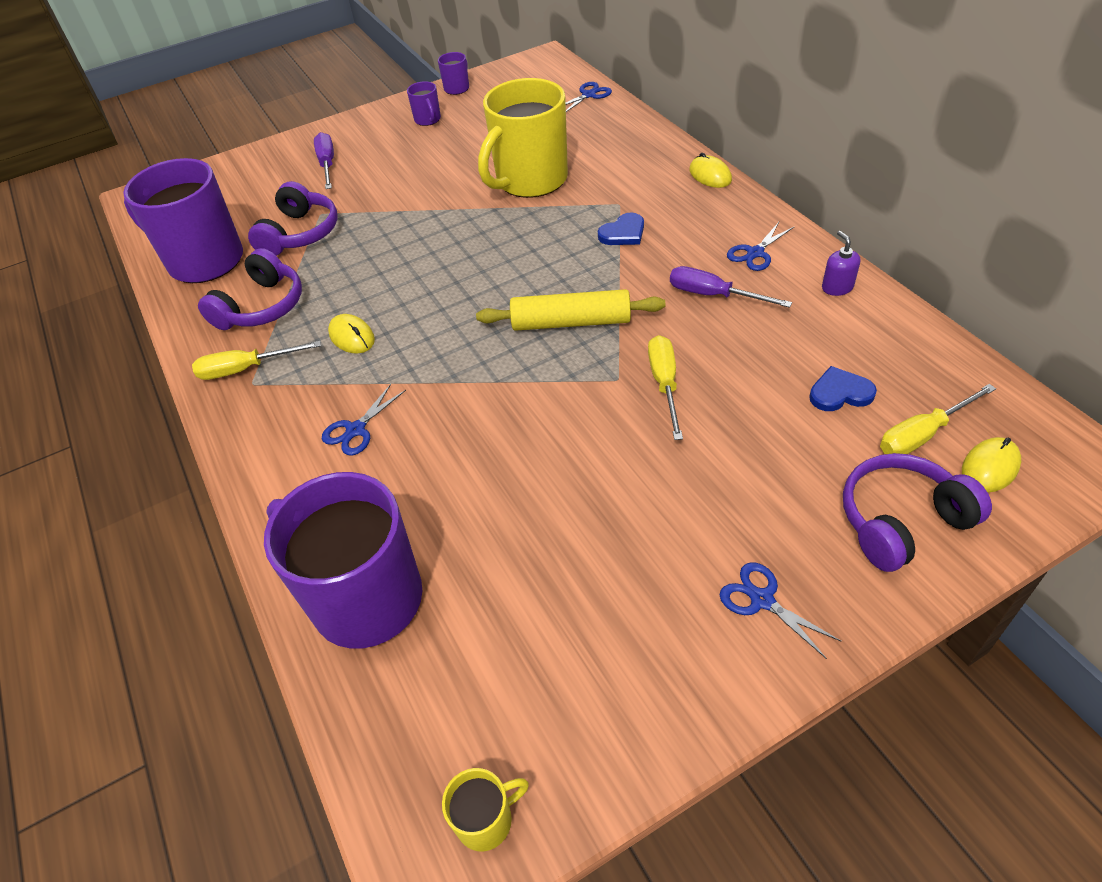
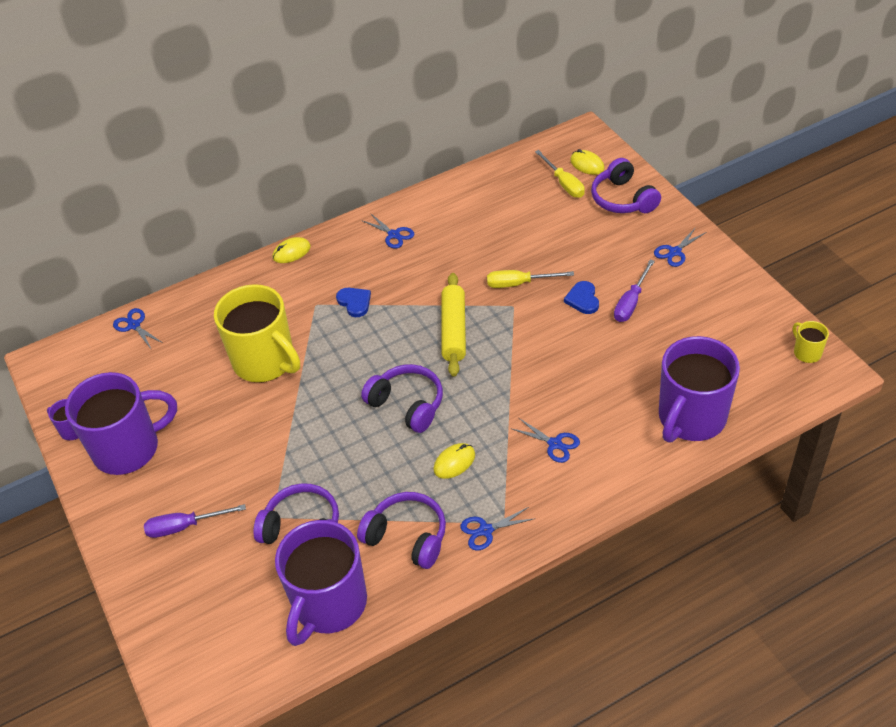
camera: 90 degrees left, 0 degrees up
yellow screwdriver [192,341,321,380] -> blue scissors [460,507,536,551]
purple mug [407,81,441,126] -> purple mug [65,372,177,475], size x2.38
purple screwdriver [670,266,792,308] -> purple screwdriver moved to [614,259,655,322]
blue heart [809,366,877,411] -> blue heart moved to [564,281,599,314]
purple soap dispenser [822,231,860,296] -> none
none -> purple headphones [361,364,443,433]

